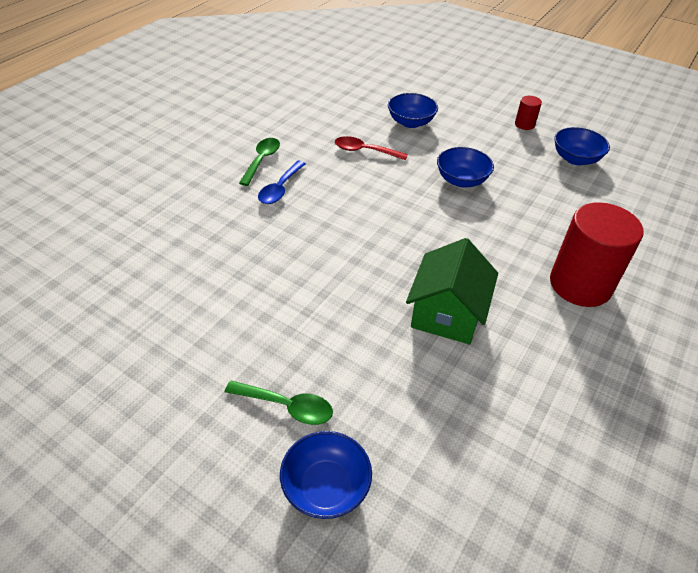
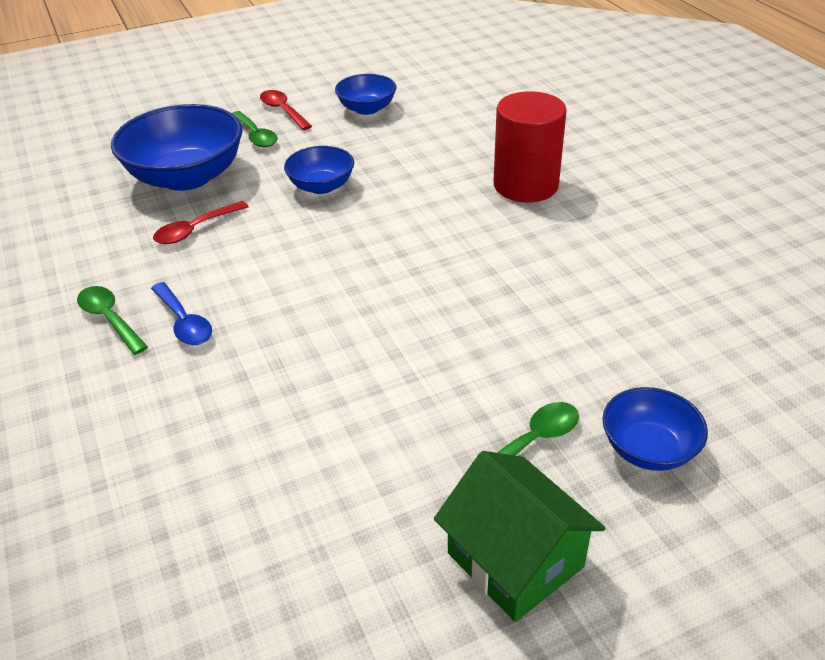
camera: 55 degrees left, 5 degrees down
blue bowl [388,93,438,128] -> blue bowl [111,104,243,191], size x1.85
green house [406,238,498,344] -> green house moved to [434,451,605,622]
red cylinder [515,96,542,130] -> red spoon [260,90,312,130]
none -> green spoon [232,111,278,147]

